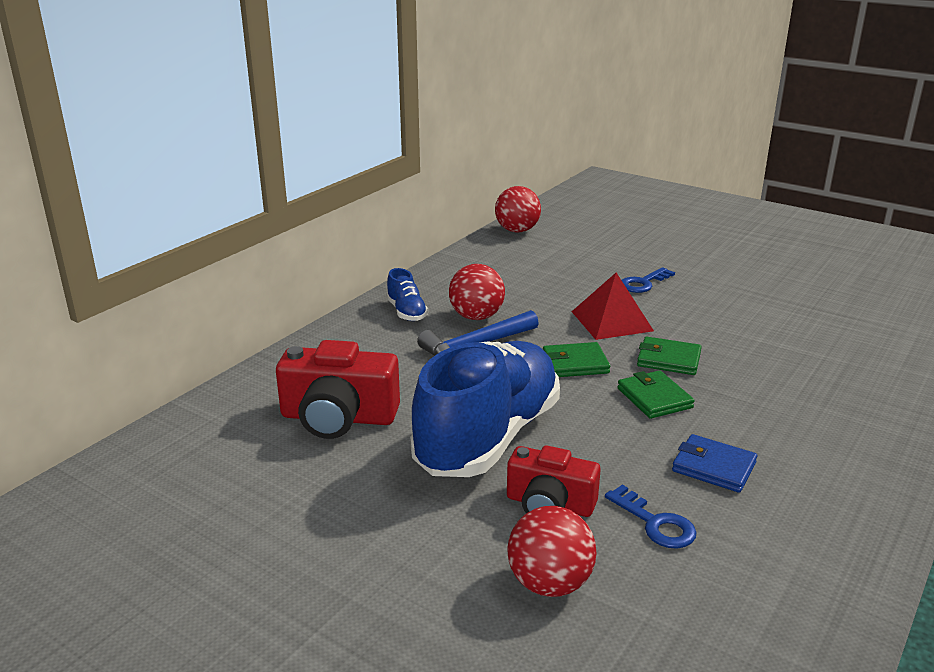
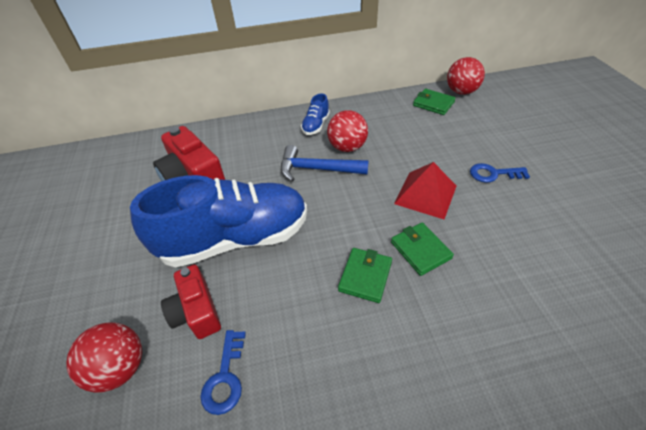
camera: 45 degrees right, 20 degrees up
green wallet [543,342,610,377] -> green wallet moved to [413,89,456,115]
blue wallet [672,434,757,493] -> none

